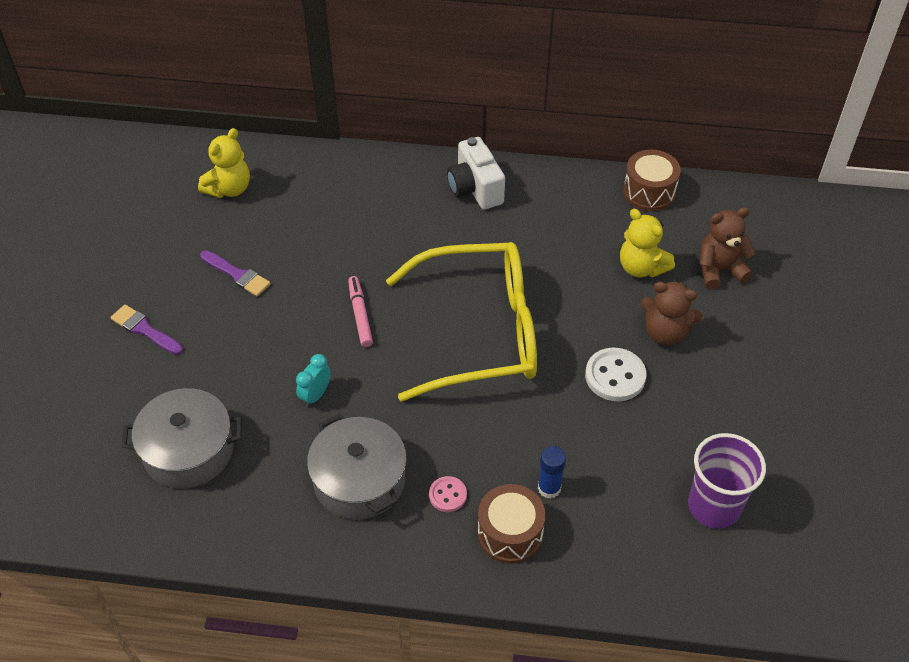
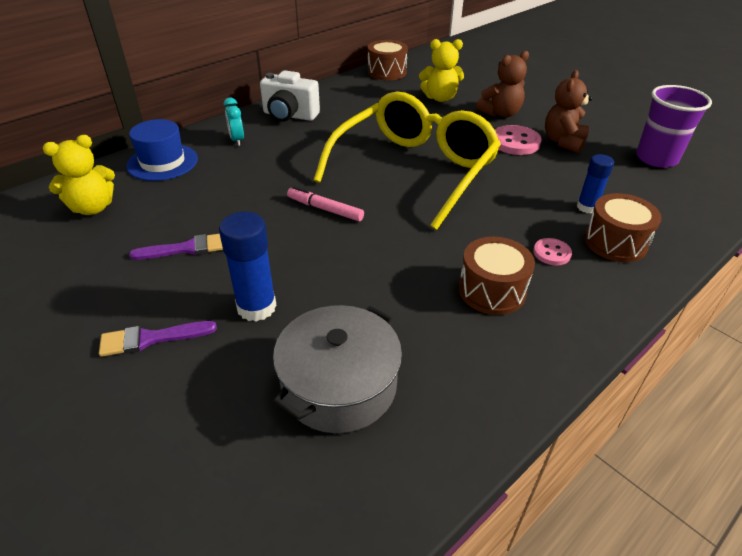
camera: 50 degrees left, 10 degrees down
yellow teddy bear [198,128,250,198] -> yellow teddy bear turned 75 degrees clockwise [43,135,115,215]
turquoise clock [296,354,331,407] -> turquoise clock moved to [224,97,244,146]
grey pot [307,414,407,520] -> brown drum [459,237,535,315]
white button [585,348,646,401] -> pink button [495,125,542,155]
brown teddy bear [700,207,756,289] -> brown teddy bear moved to [545,70,592,153]
none -> blue hat [126,119,198,181]
none -> blue glue stick [219,212,277,322]

